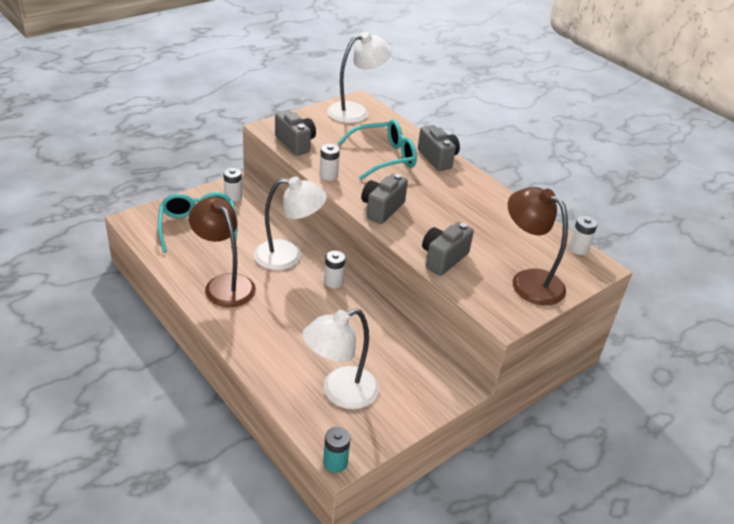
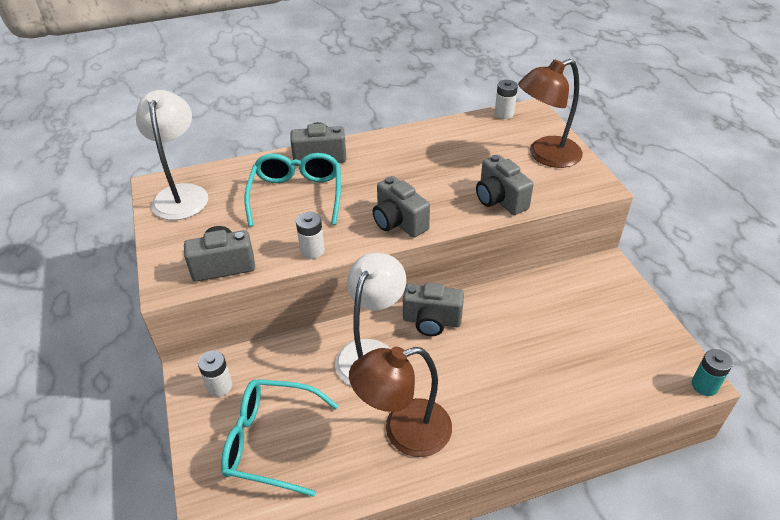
camera: 65 degrees left, 5 degrees up
white lamp [302,308,379,409] -> none
white battery [324,251,345,288] -> grey camera [403,283,464,336]

